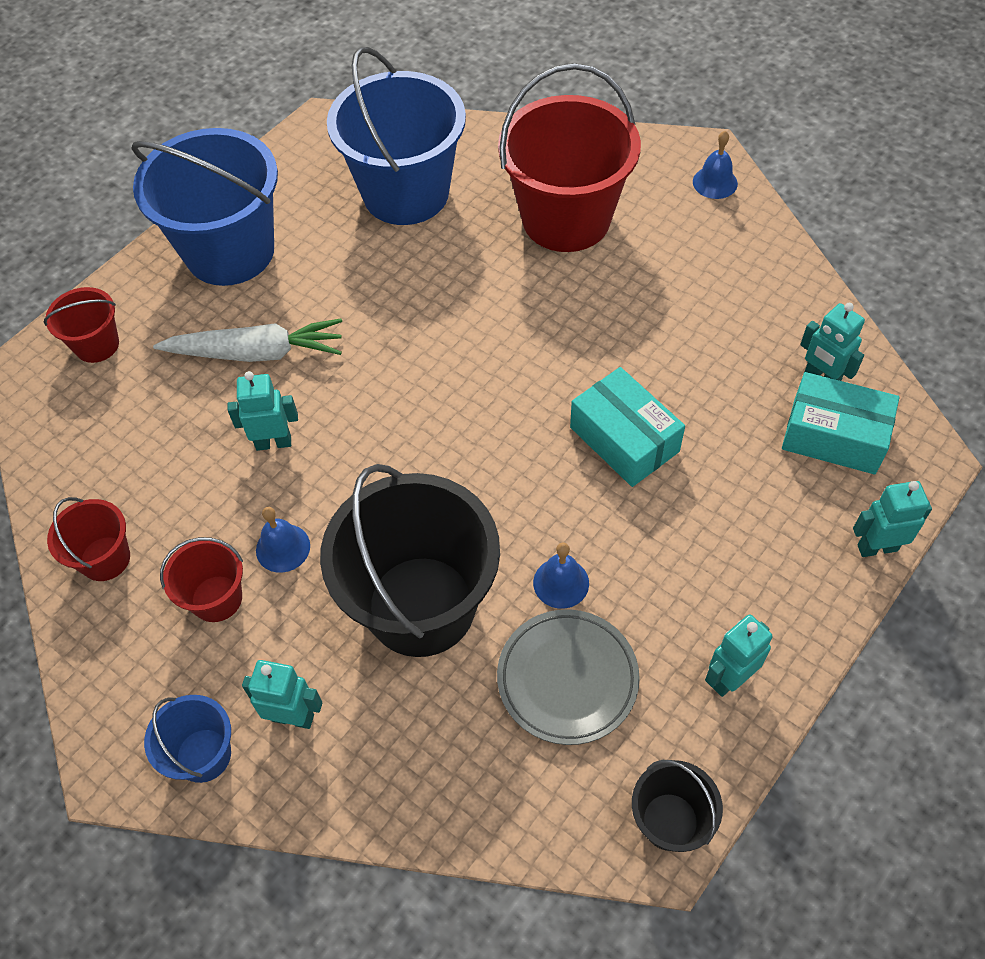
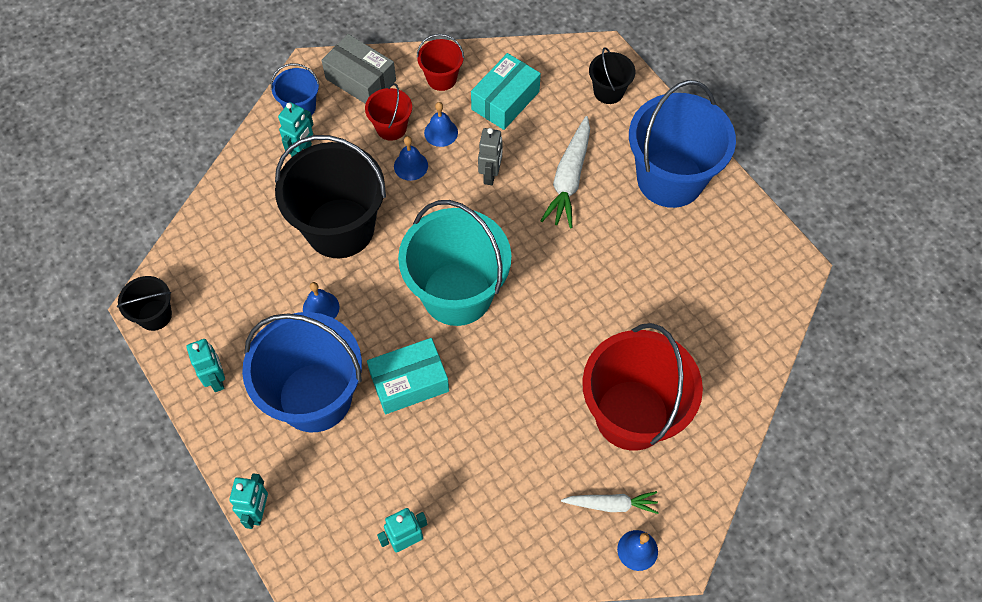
camera: 105 degrees right, 5 degrees up
red bucket [44,287,119,363] -> black bucket [589,47,635,104]
turquoise robot [227,371,298,451] -> grey robot [478,128,503,185]
blue bucket [327,47,466,225] -> blue bucket moved to [242,312,362,432]
grey plate [497,609,640,745] -> none
turquoise box [782,372,900,474] -> turquoise box moved to [471,53,541,130]
none -> grey box [321,34,396,104]
none -> turquoise bucket [398,200,511,326]
none -> blue bell [424,102,458,147]
none -> white carrot [561,491,659,514]

